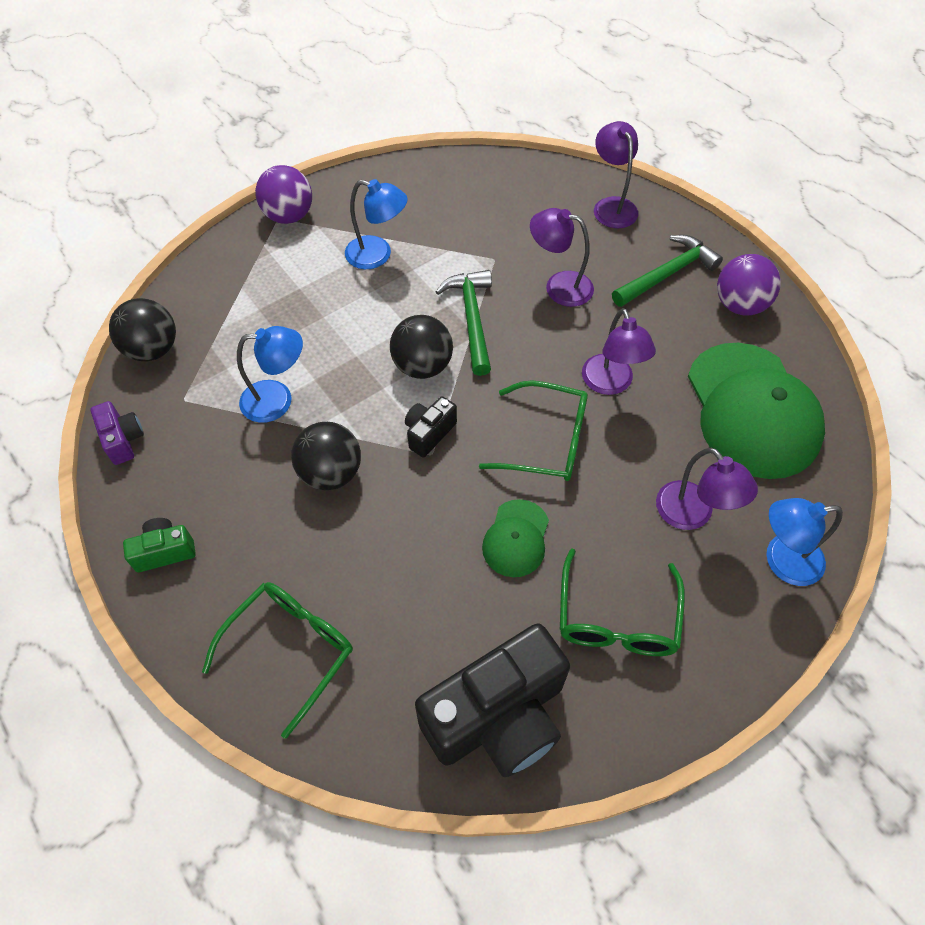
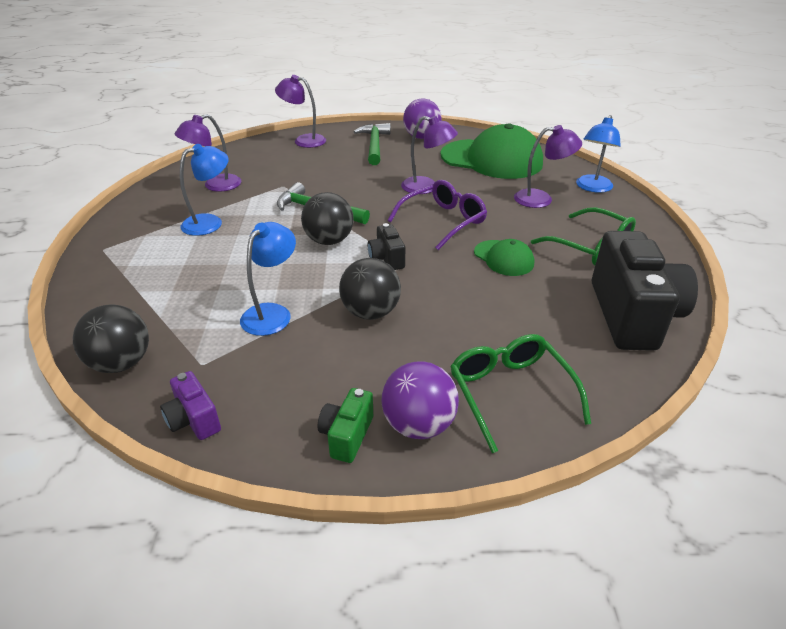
camera: 55 degrees left, 20 degrees down
purple camera [91,401,144,465] -> purple camera turned 135 degrees counterclockwise [160,371,221,440]
purple ball [255,165,312,224] -> purple ball moved to [382,361,459,439]
green glasses [479,380,588,481] -> purple glasses [388,180,487,250]
purple lamp [530,208,594,307] -> purple lamp moved to [174,114,241,192]

